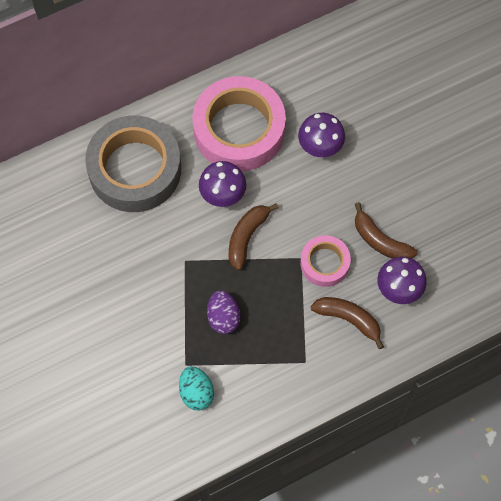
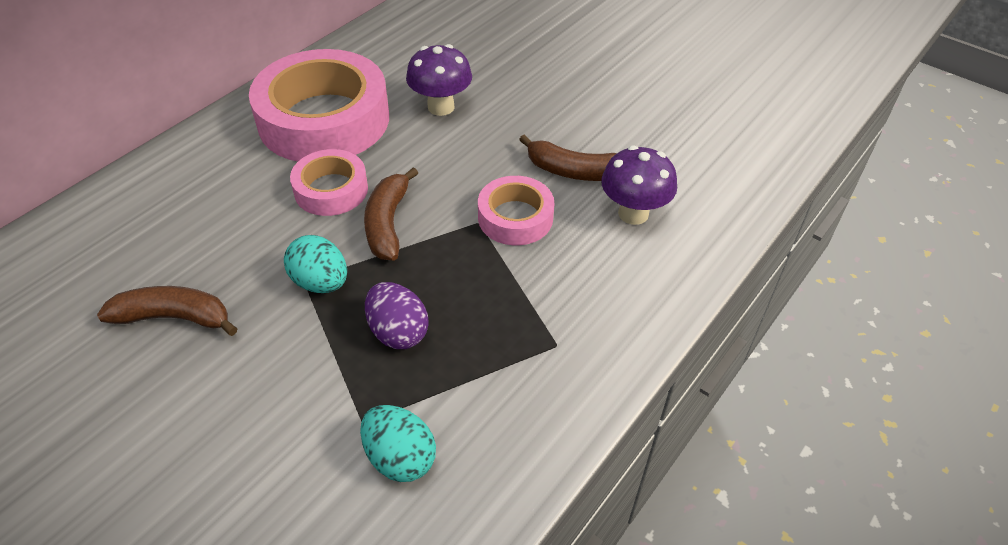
camera: 25 degrees left, 20 degrees down
grey tape [85,116,181,212] -> none
purple mushroom [199,161,246,207] -> pink tape [290,149,368,216]
brown banana [310,297,384,349] -> brown banana moved to [97,286,238,336]
none -> turquoise egg [284,235,347,293]

